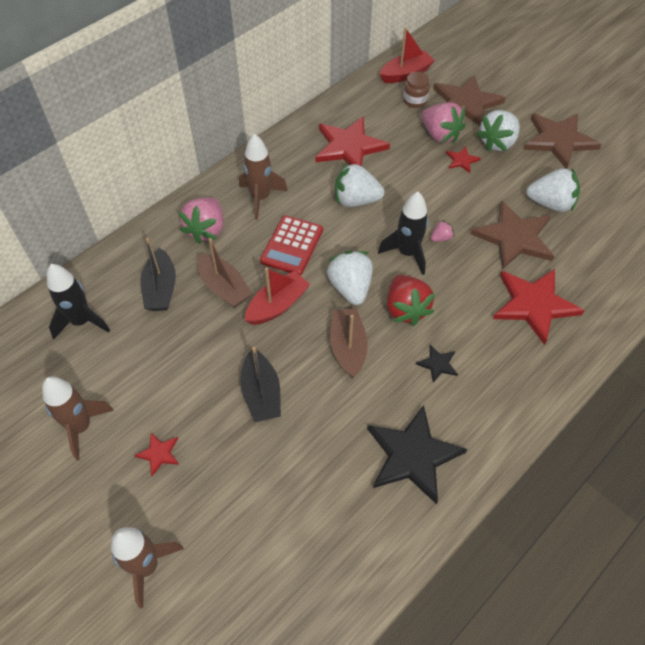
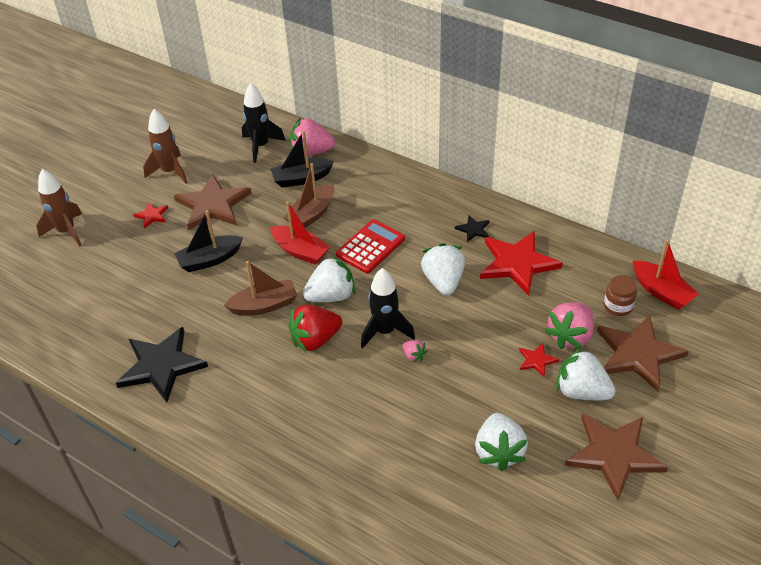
camera: 80 degrees right, 10 degrees down
pink strawberry [178,197,223,244] -> pink strawberry moved to [290,118,335,157]
brown rocket [239,134,288,220] -> none
red calculator [260,215,323,275] -> red calculator turned 120 degrees clockwise [336,219,405,273]
black star [416,345,458,383] -> black star moved to [455,215,490,242]
brown star [471,201,554,270] -> brown star moved to [174,174,251,230]
red star [493,269,584,345] -> none

